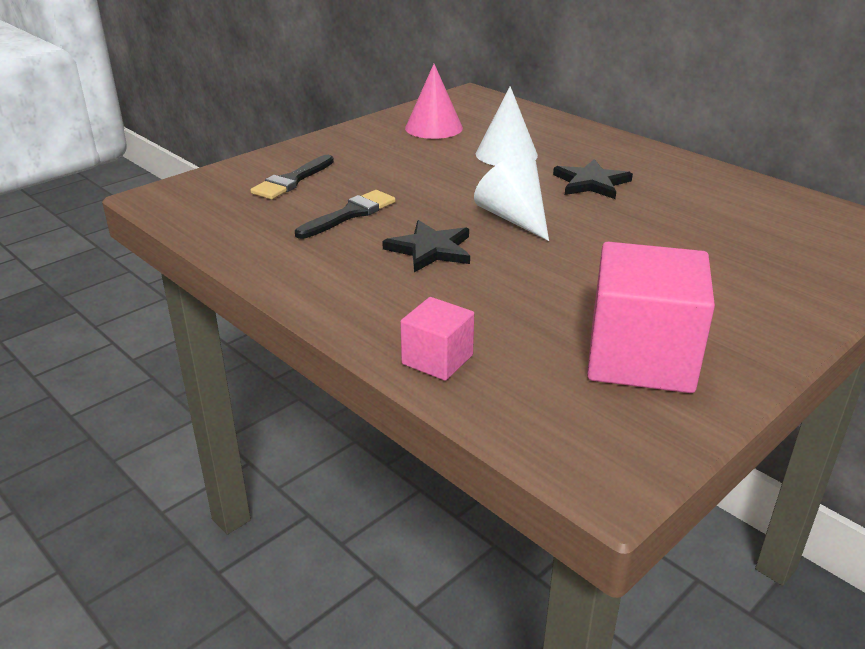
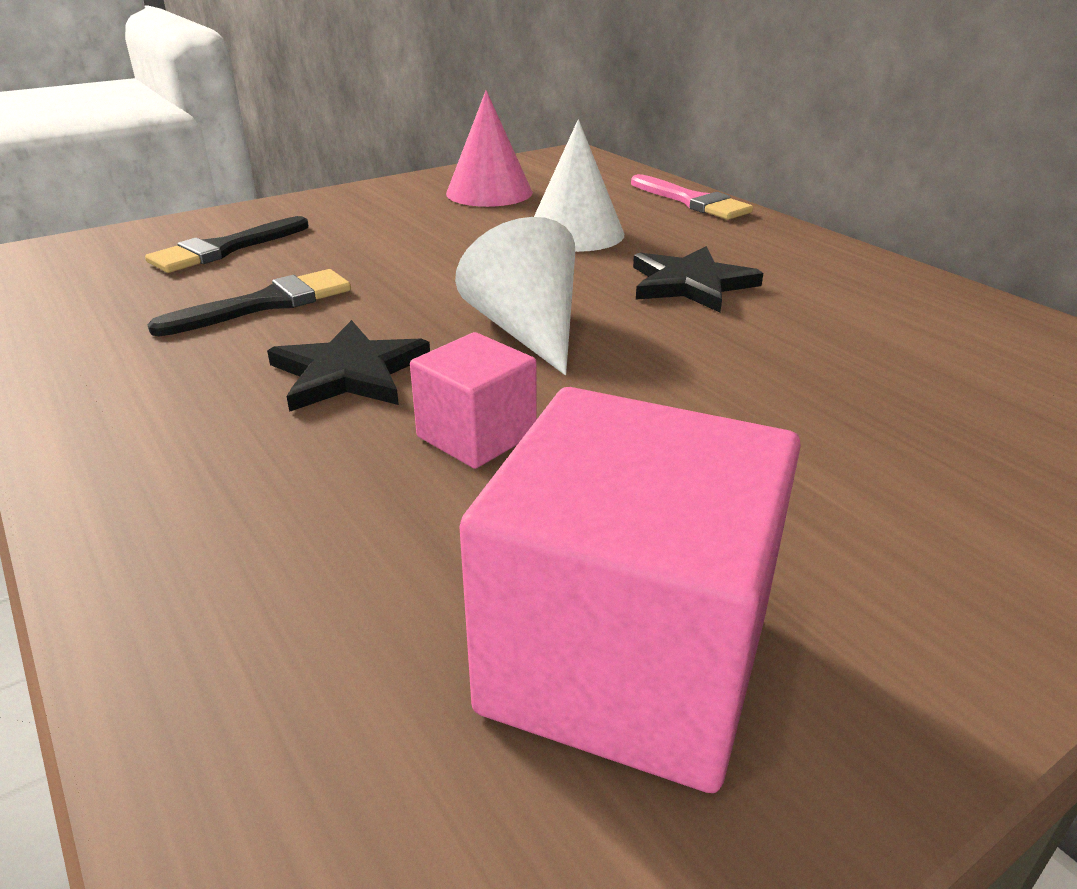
camera: 10 degrees right, 0 degrees up
pink cube [400,297,474,381] -> pink cube moved to [410,332,537,469]
none -> pink brush [631,174,753,220]

